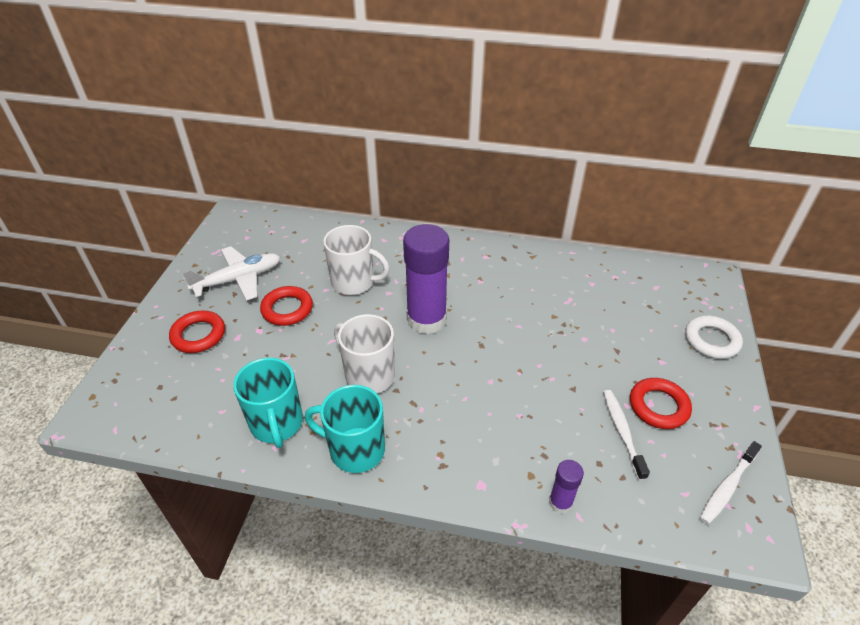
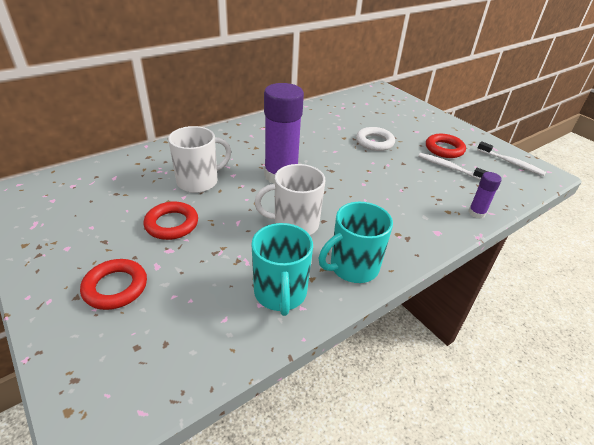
camera: 50 degrees left, 5 degrees down
white plane [182,246,280,301] -> none
turquoise mug [233,358,303,448] -> turquoise mug turned 60 degrees clockwise [252,223,313,316]
white ring [685,316,743,359] -> white ring moved to [356,127,395,151]
white toothbrush [700,441,762,525] -> white toothbrush turned 45 degrees counterclockwise [477,141,546,176]

